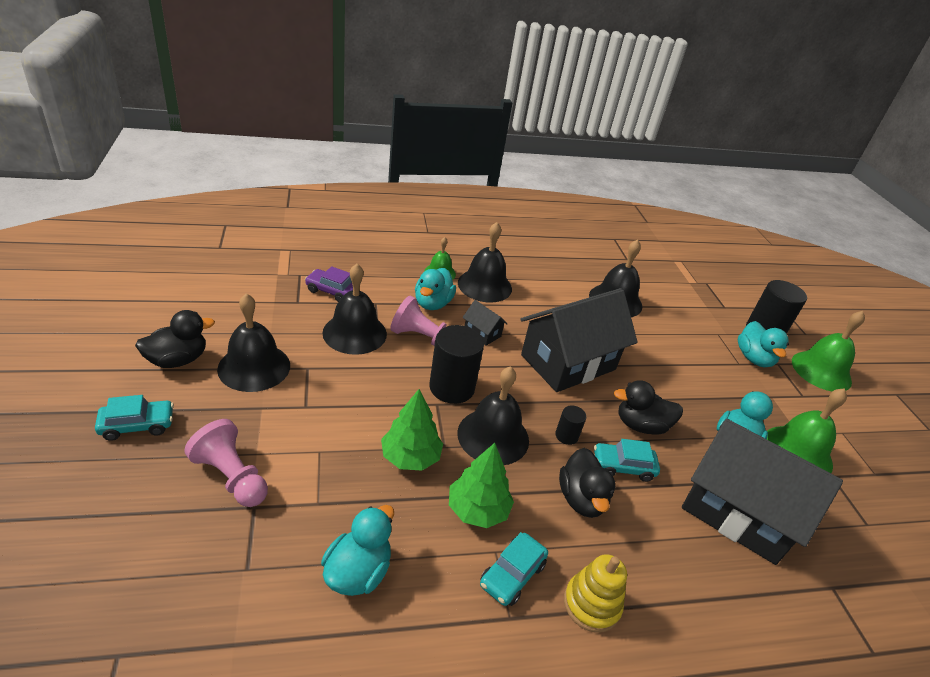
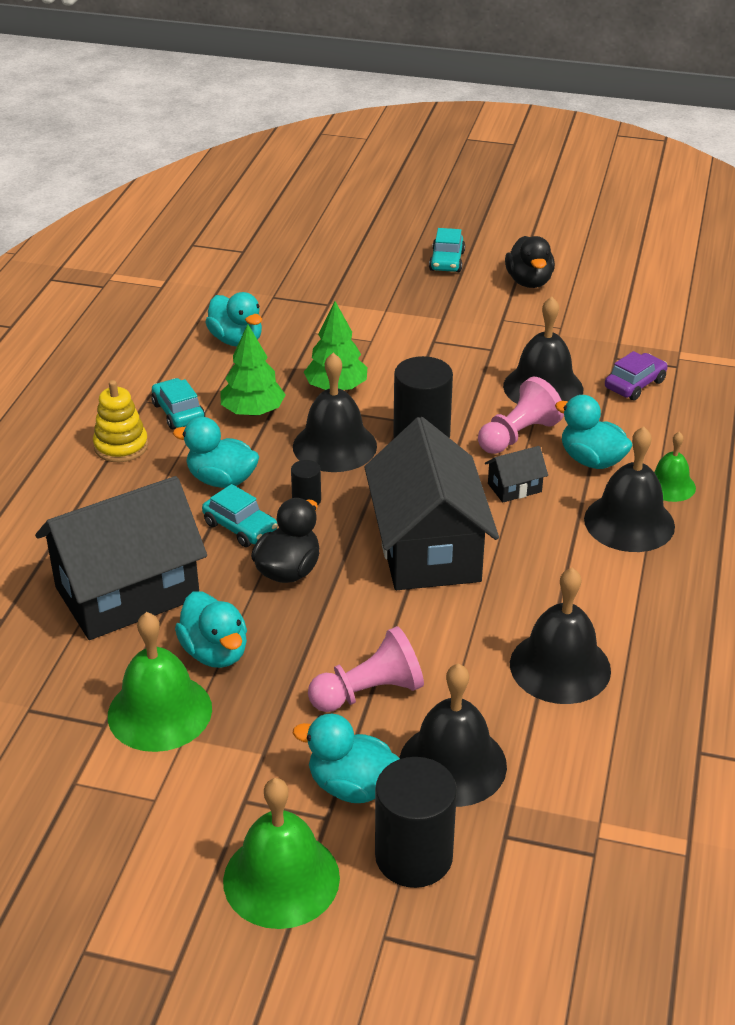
camera: 120 degrees right, 0 degrees up
pink pawn [184,419,268,507] -> pink pawn moved to [308,626,424,712]
black bell [217,293,290,392] -> black bell moved to [399,663,507,807]
black duck [559,448,615,518] -> turquoise duck [173,417,259,488]
turquoise car [594,439,660,482] -> turquoise car turned 105 degrees clockwise [202,484,277,547]

